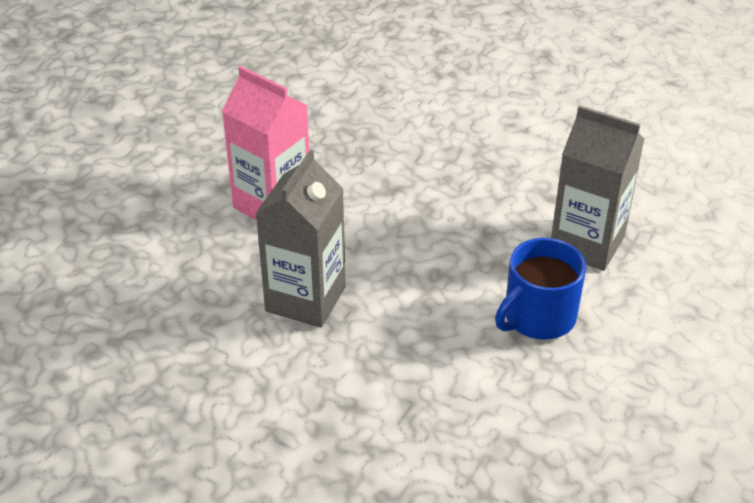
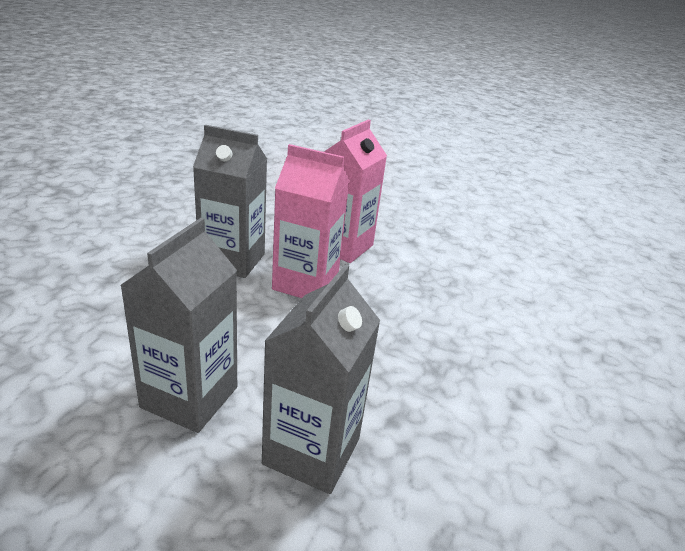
camera: 80 degrees right, 10 degrees down
blue mug [495,238,586,340] -> grey carton [120,218,237,433]
none -> pink carton [272,144,350,298]

